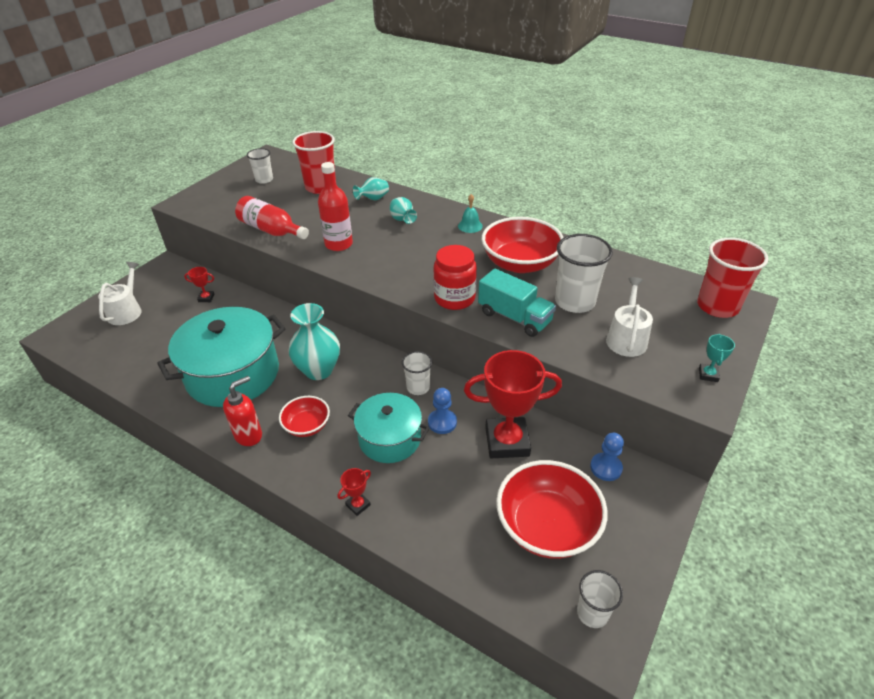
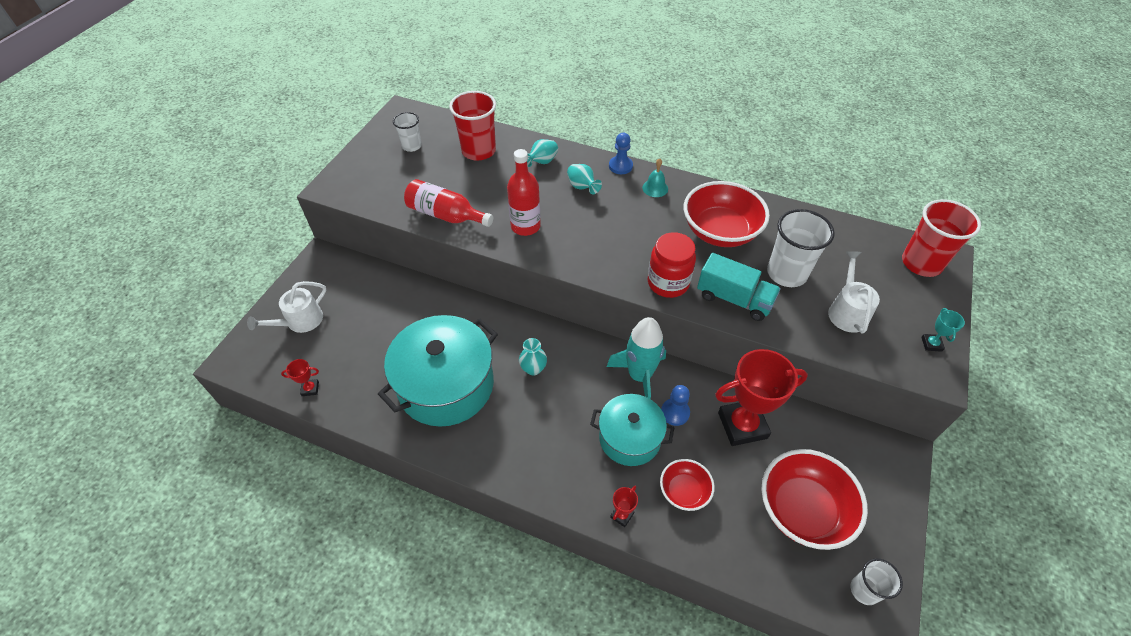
camera: 10 degrees left, 10 degrees up
white watering can [98,262,142,325] -> white watering can turned 135 degrees counterclockwise [247,281,326,333]
red trophy [184,267,215,302] -> red trophy moved to [281,359,319,396]
red soap dispenser [223,376,262,446] -> none
red bowl [279,396,330,437] -> red bowl moved to [660,459,715,511]
turquoise vase [288,303,340,380] -> turquoise vase [519,338,547,376], size x0.55
white cup [402,351,432,395] -> turquoise rocket [607,317,666,399]
blue pawn [590,433,624,481] -> blue pawn moved to [609,133,633,174]

